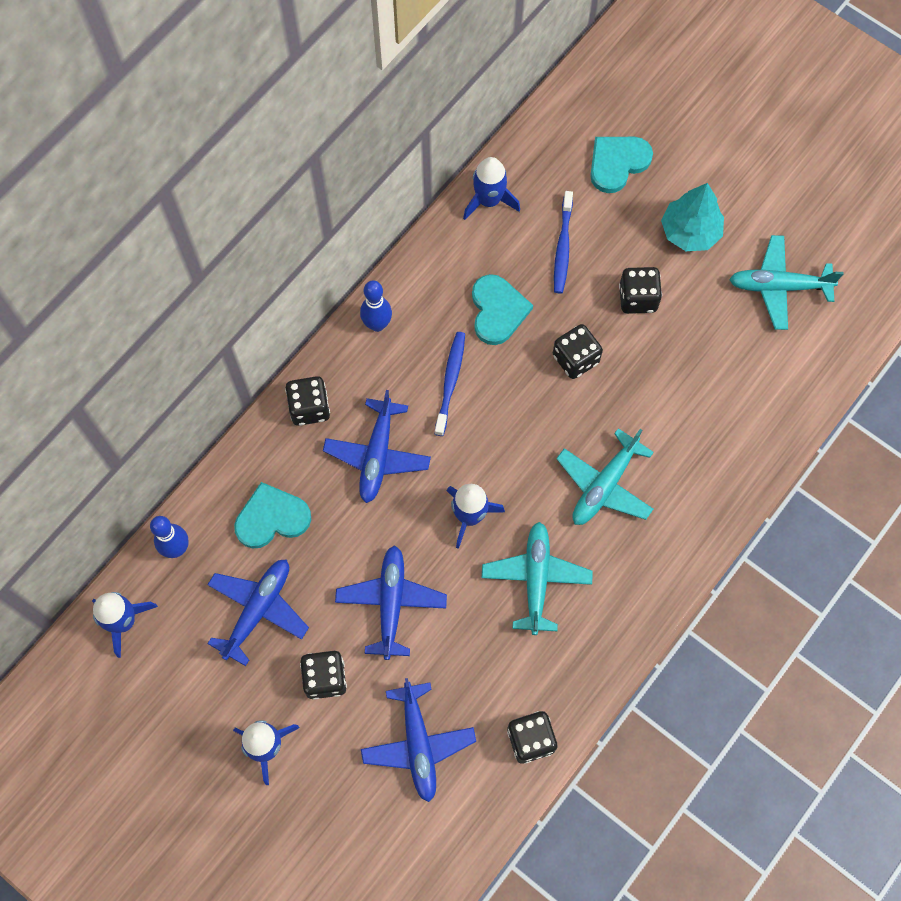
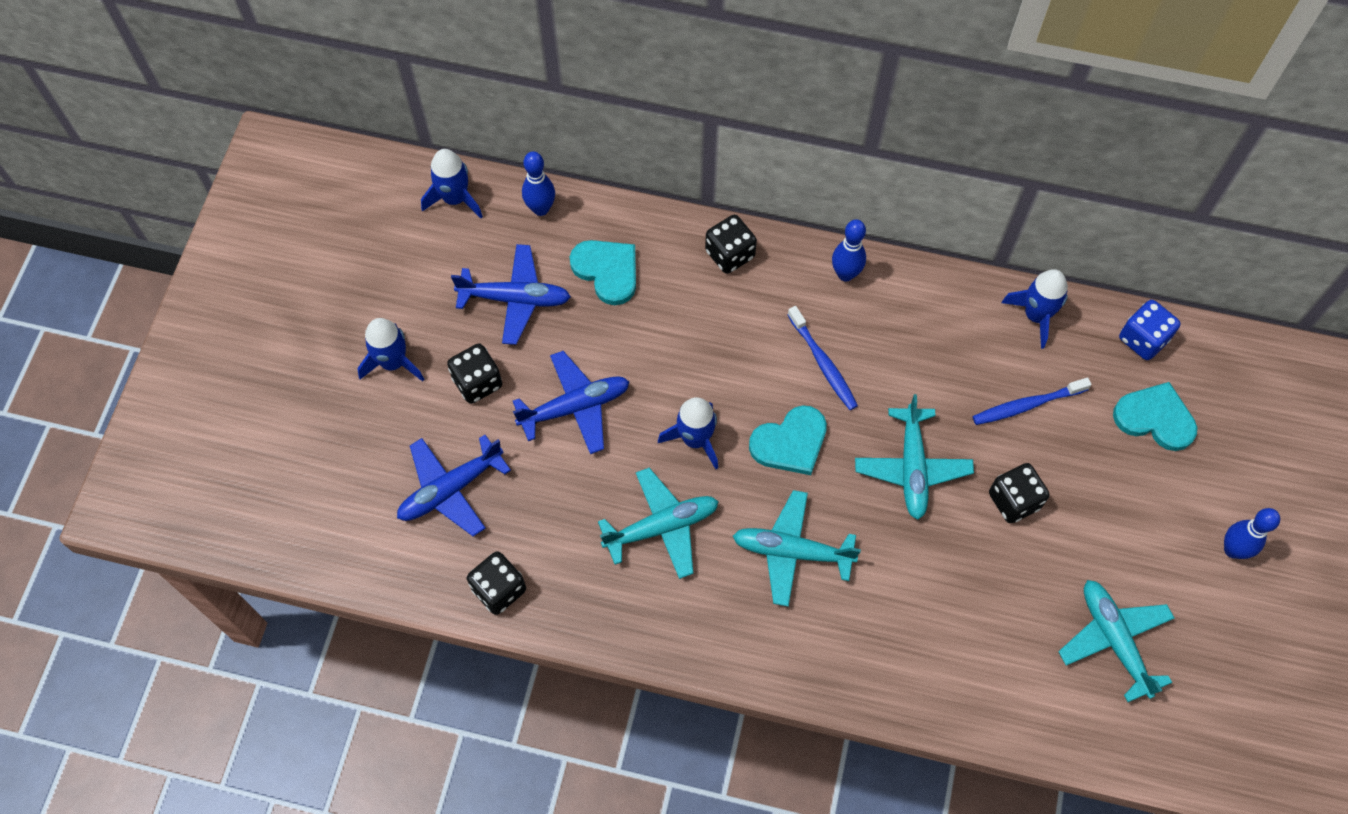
camera: 65 degrees right, 5 degrees down
blue plane [323,390,431,503] -> none
blue toothbrush [435,332,465,436] -> blue toothbrush turned 75 degrees clockwise [788,306,858,410]
turquoise heart [472,274,533,345] -> turquoise heart moved to [749,405,827,475]
black dice [553,324,603,379] -> turquoise plane [855,394,974,520]
turquoise tree [661,183,724,251] -> none
none -> blue dice [1119,300,1180,360]
none -> blue bowling pin [1224,508,1280,559]

